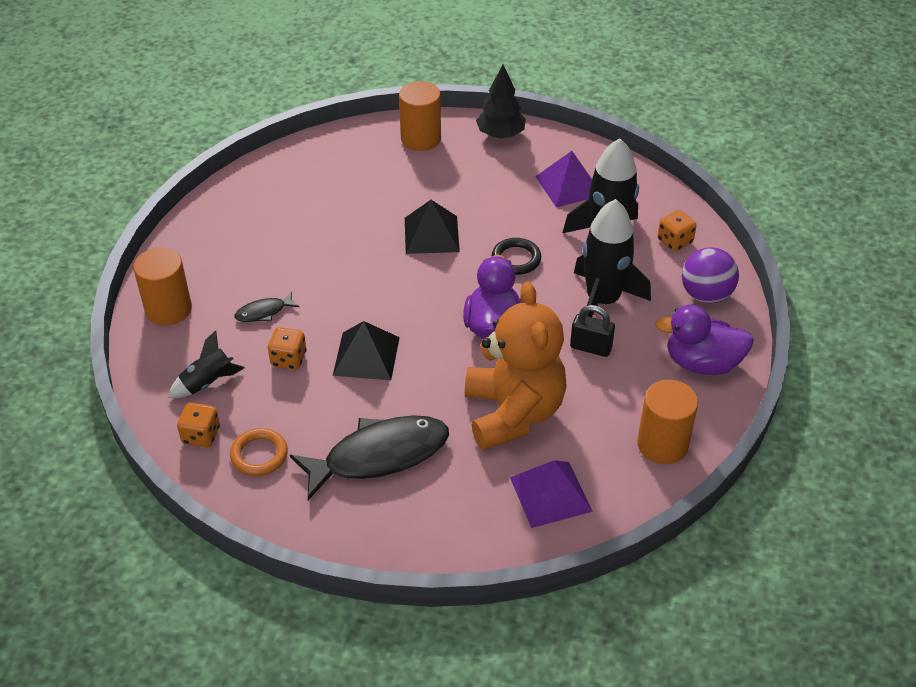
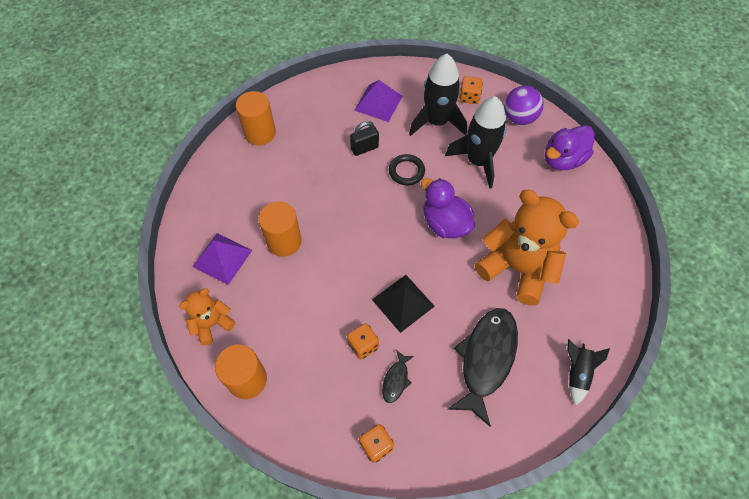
camera: 45 degrees left, 15 degrees up
black rocket [168,330,245,398] -> black rocket moved to [567,339,610,405]
orange ring [230,428,288,476] -> none
black fish [235,291,299,322] -> black fish moved to [382,350,414,403]
black pyramid [405,200,460,254] -> none
black tree [476,65,526,138] -> none
purple pyramid [510,460,593,528] -> purple pyramid moved to [192,233,252,285]
black padlock [570,305,615,357] -> black padlock moved to [350,121,379,156]
orange cylinder [637,380,698,464] -> orange cylinder moved to [259,202,302,257]
none -> orange teddy bear [179,288,235,346]

